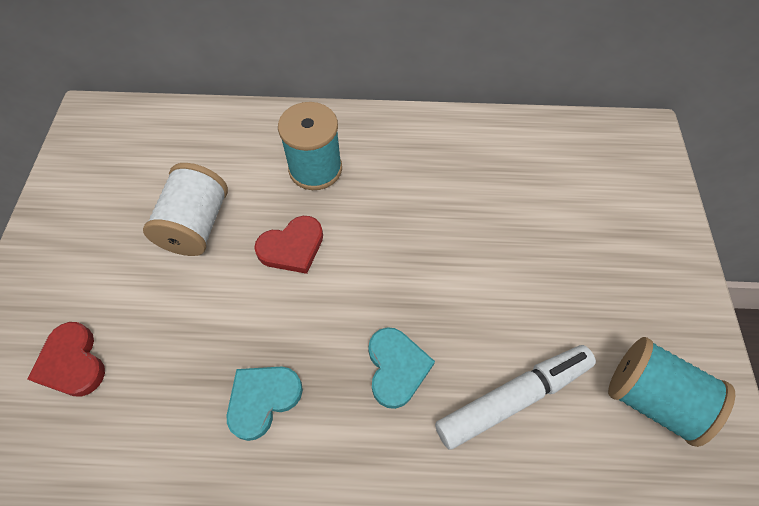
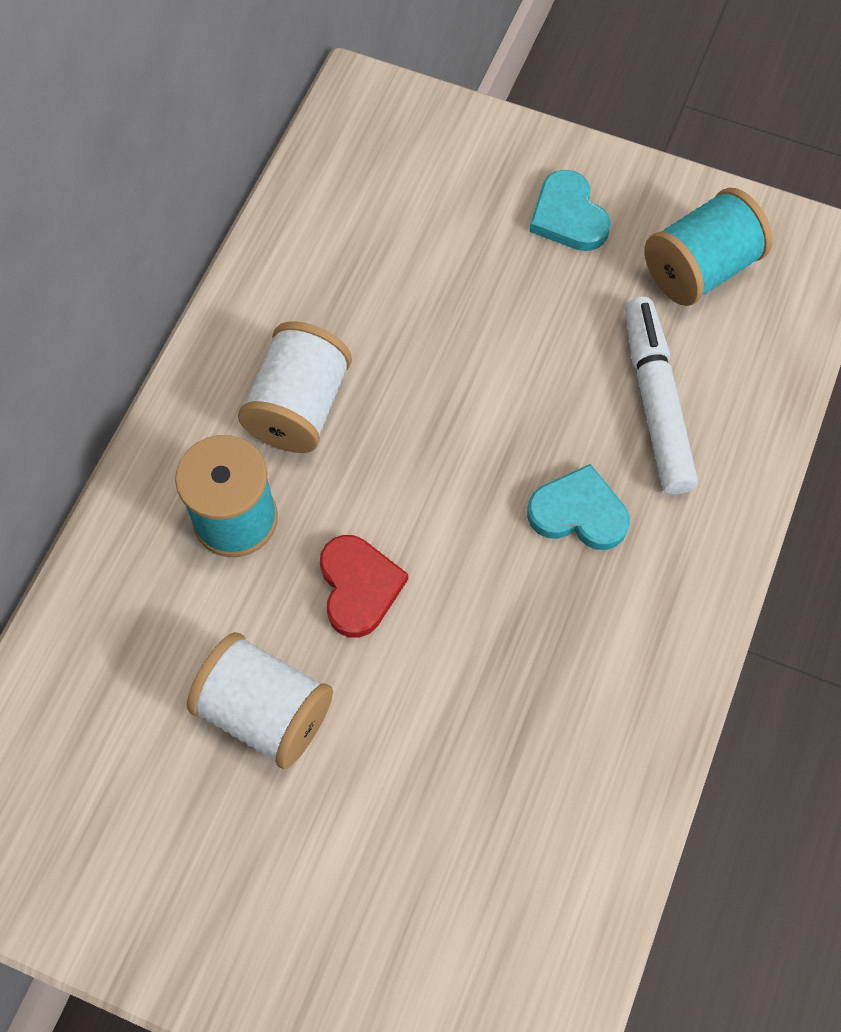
camera: 70 degrees left, 5 degrees up
red heart [27,322,105,397] -> none
turquoise heart [226,367,303,441] -> turquoise heart moved to [529,170,611,251]
none -> white spool [238,321,352,453]

